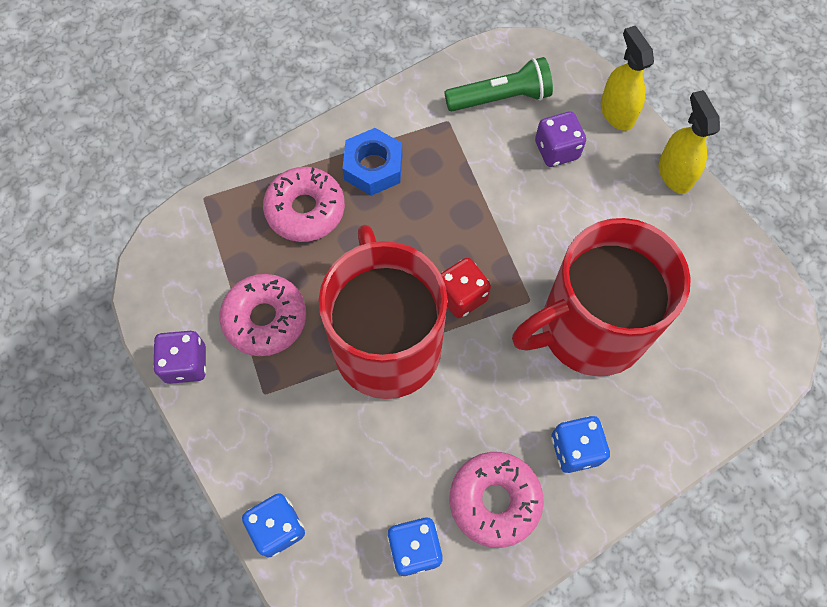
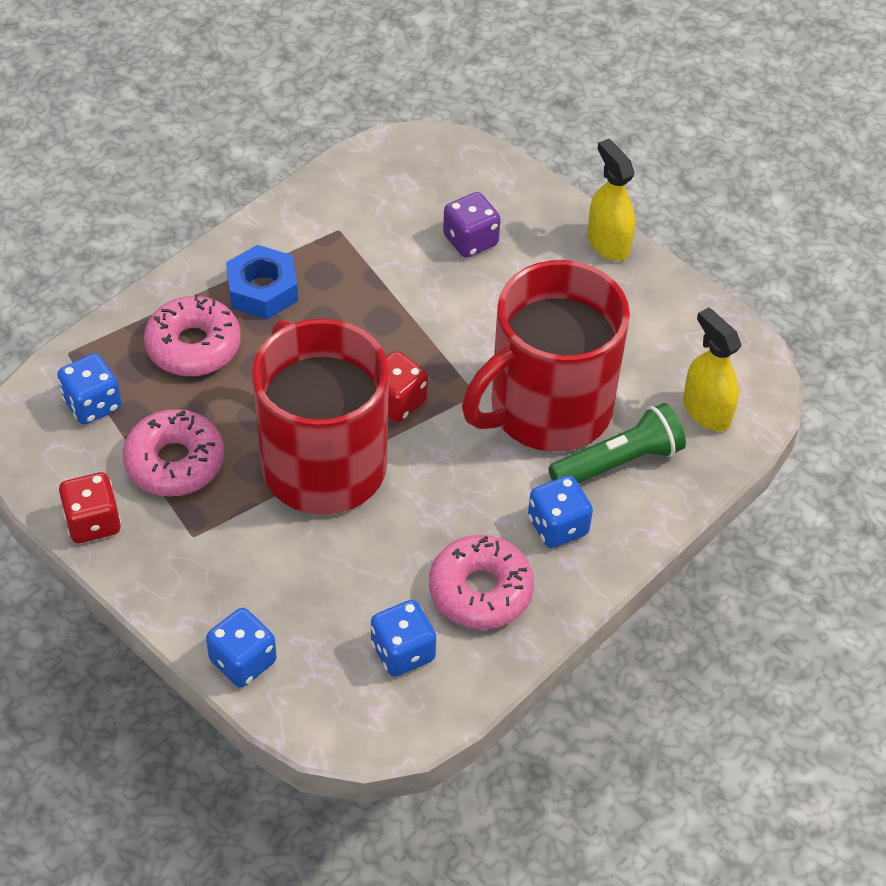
camera: 15 degrees left, 15 degrees down
purple dice [153,331,206,384] -> red dice [59,472,121,543]
green flashlight [445,57,553,112] -> green flashlight moved to [548,403,686,483]
yellow spray bottle [601,26,654,131] -> yellow spray bottle moved to [683,307,741,432]
none -> blue dice [57,353,122,425]

